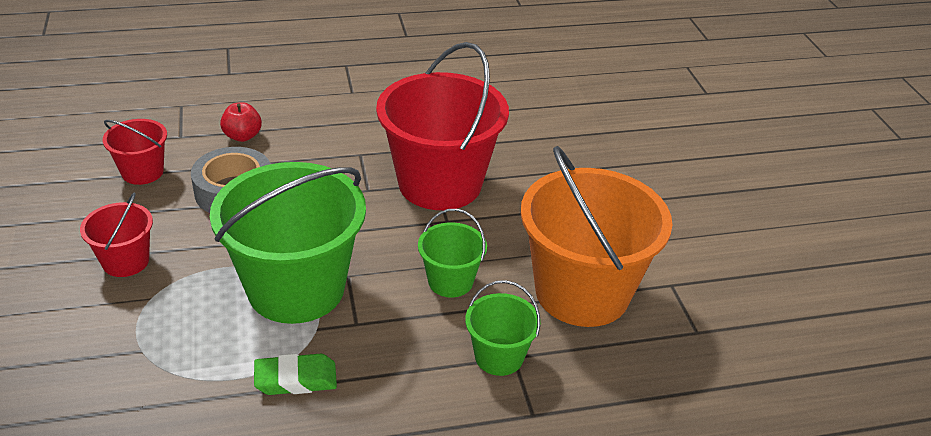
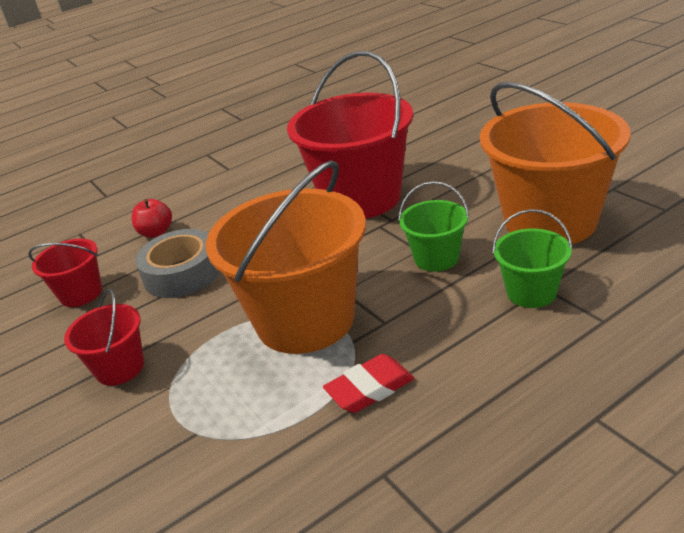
camera: 15 degrees left, 5 degrees down
green bucket [210,162,366,324] -> orange bucket [206,160,366,354]
green eraser [254,354,337,395] -> red eraser [323,354,415,413]

